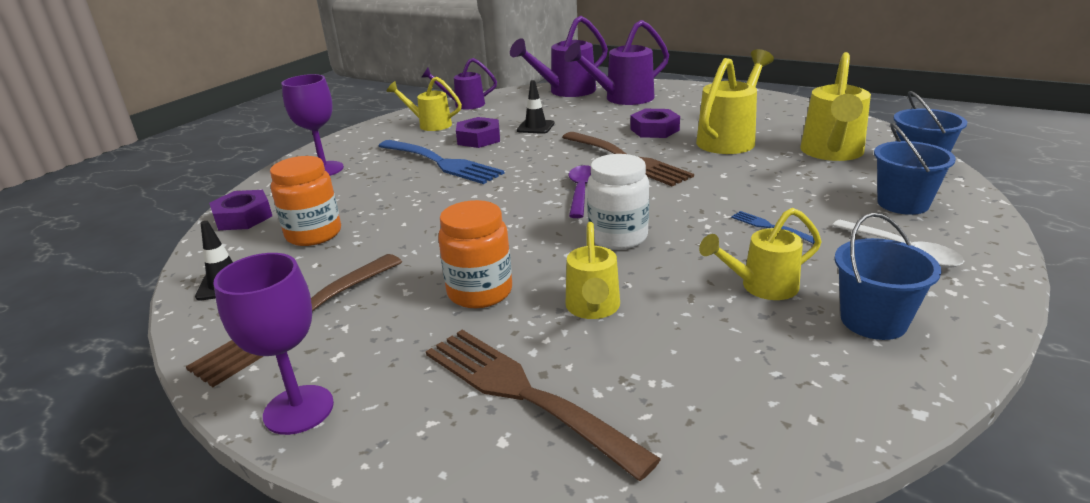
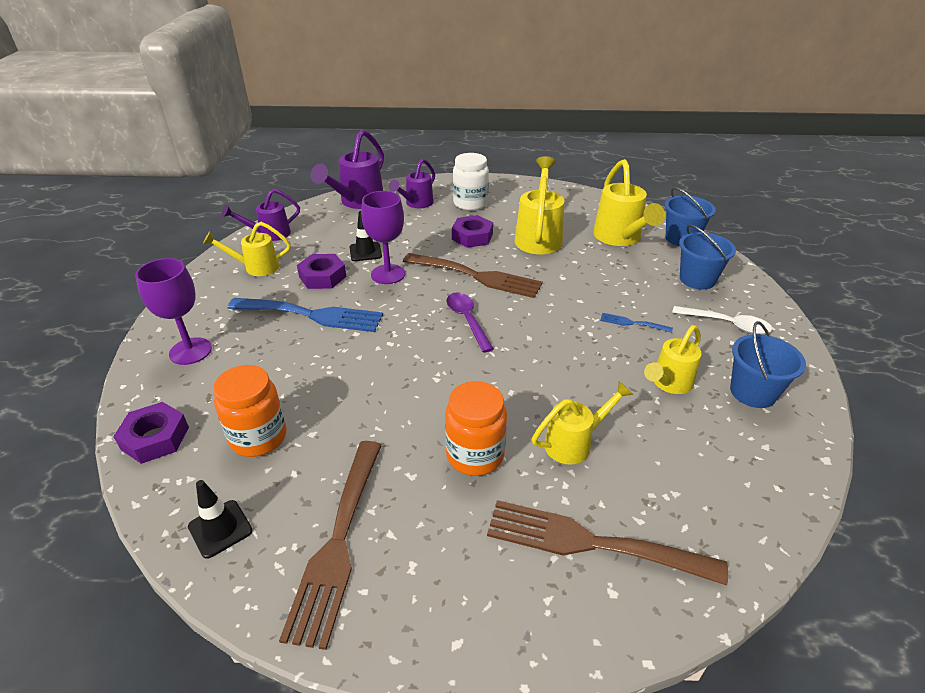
camera: 30 degrees left, 10 degrees up
purple goblet [213,253,334,435] -> purple goblet moved to [361,191,405,284]
purple watering can [564,20,669,105] -> purple watering can [389,159,435,208], size x0.64
yellow watering can [566,222,620,319] -> yellow watering can turned 90 degrees counterclockwise [532,381,634,465]
white jar [587,154,649,250] -> white jar moved to [453,153,489,211]

